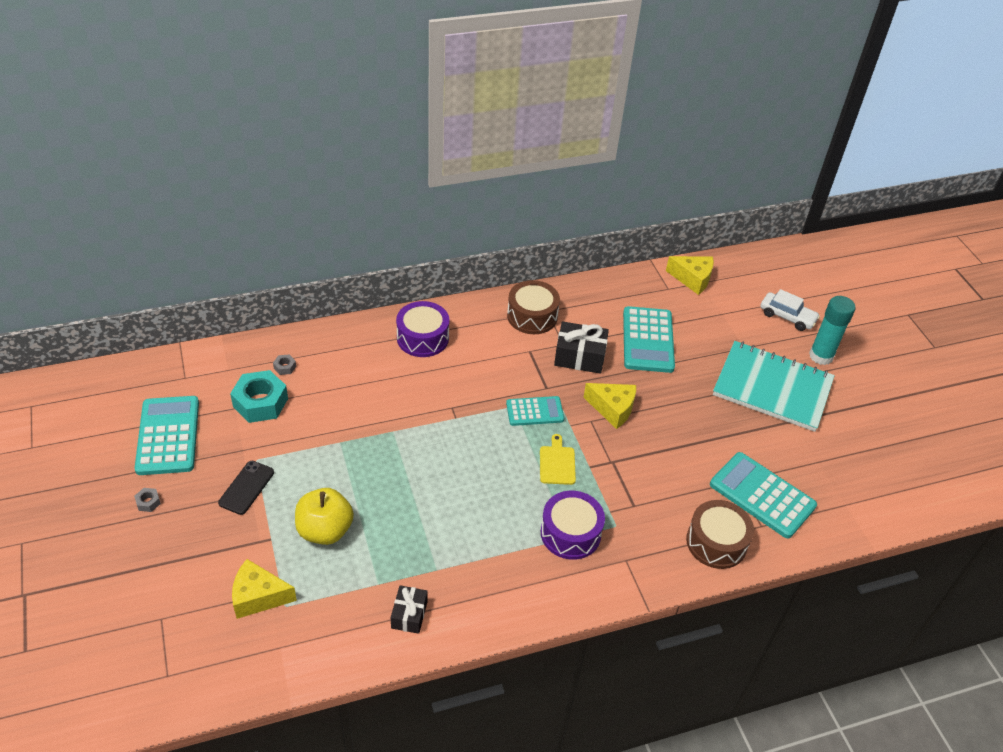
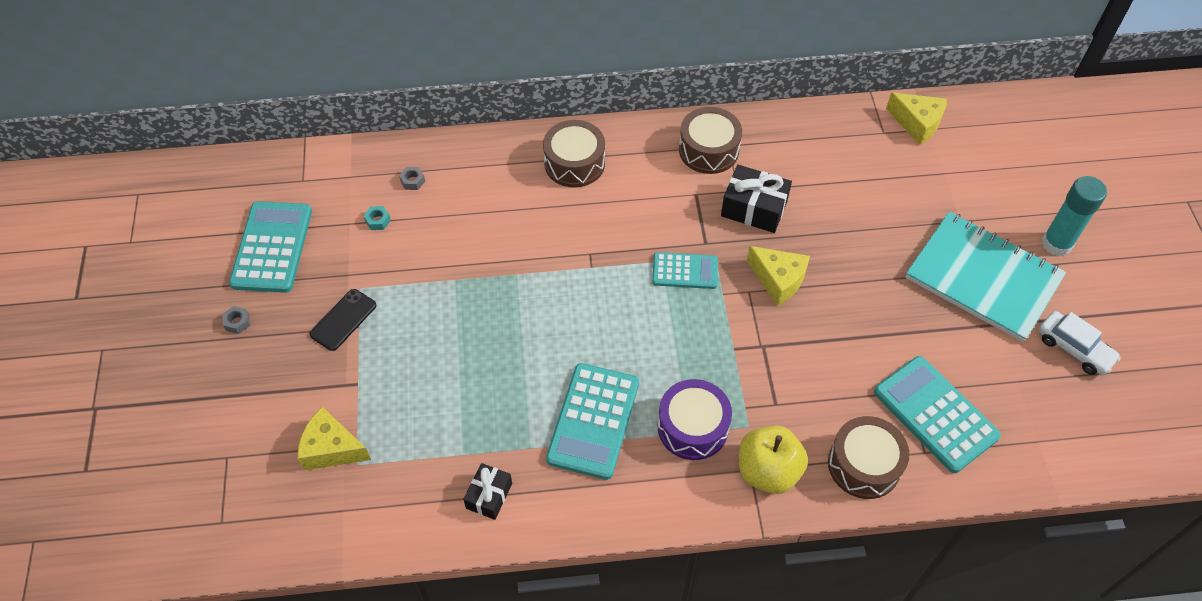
camera: 15 degrees right, 10 degrees up
turquoise nut [230,370,288,423] -> turquoise nut [364,206,391,230], size x0.42
yellow apple [295,488,354,545] -> yellow apple moved to [739,425,808,494]
purple drum [396,301,449,357] -> brown drum [543,120,605,187]
yellow cutting board [540,434,576,485] -> none
turquoise calculator [623,306,675,373] -> turquoise calculator moved to [546,363,639,480]
white car [760,289,820,331] -> white car moved to [1039,311,1121,375]

